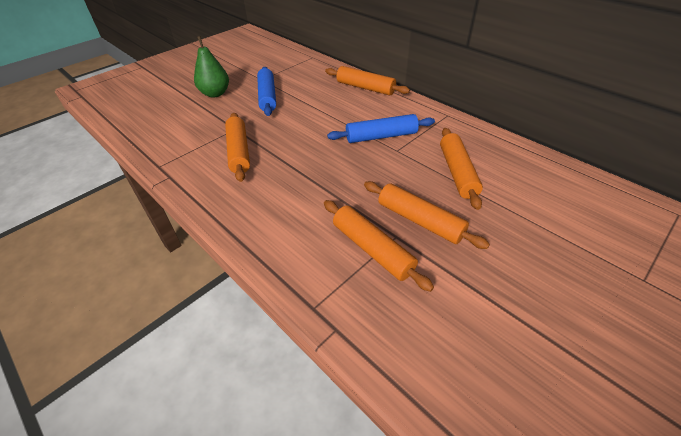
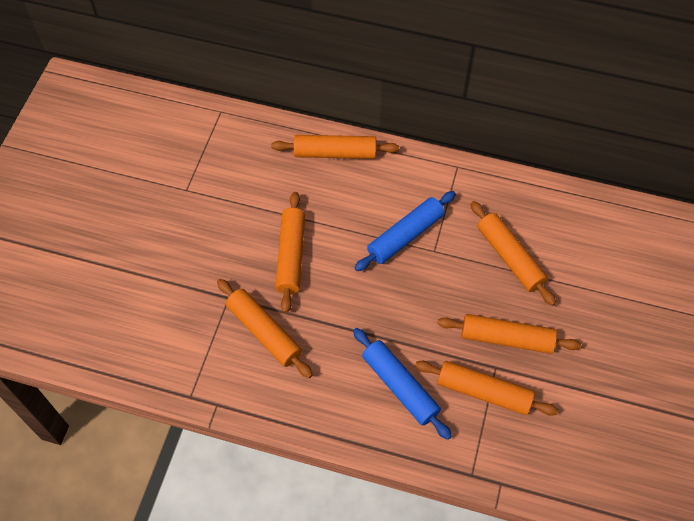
camera: 30 degrees left, 15 degrees up
green pear [194,36,229,97] -> none
blue rolling pin [257,67,276,116] -> blue rolling pin moved to [353,328,452,440]
none -> orange rolling pin [275,192,305,313]

